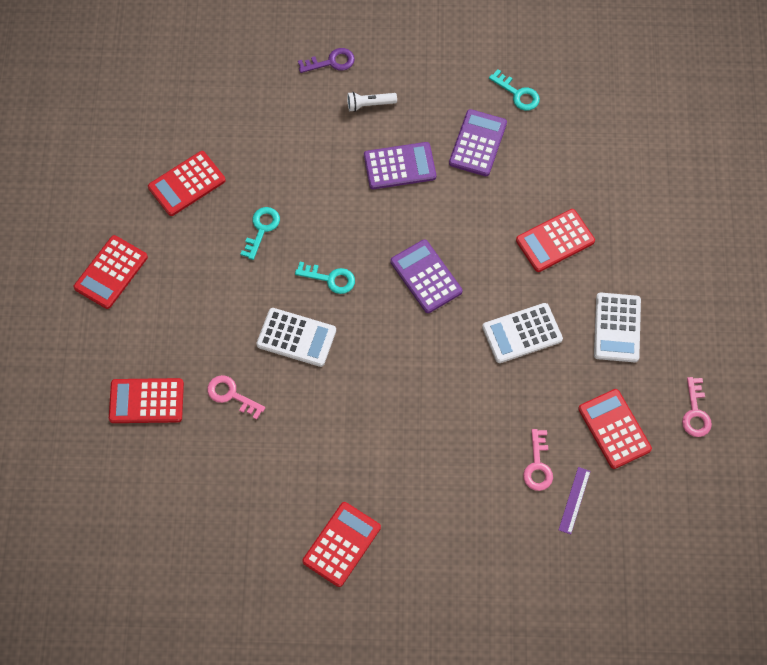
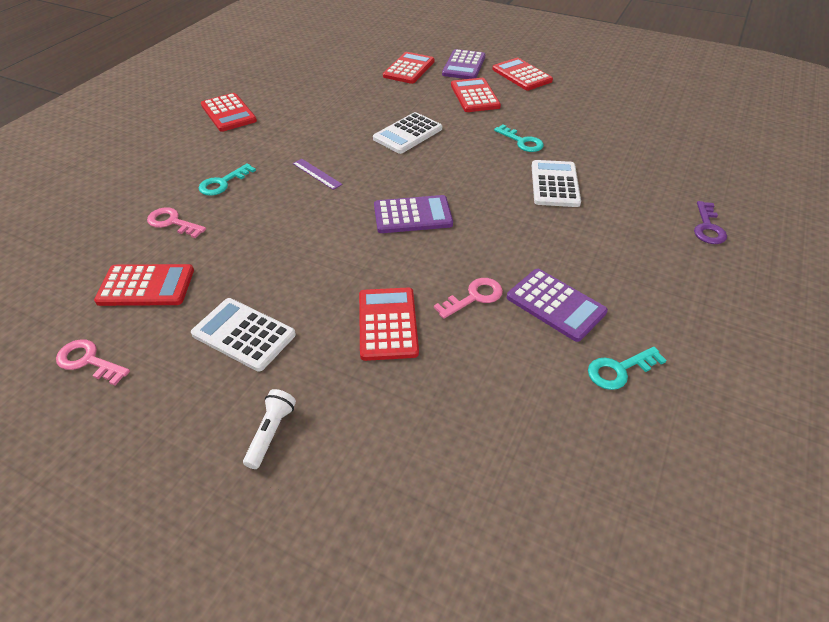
camera: 115 degrees right, 20 degrees down
red calculator [148,151,226,216] -> red calculator moved to [451,78,501,112]
pink key [207,375,265,420] -> pink key moved to [434,278,503,319]
turquoise key [295,262,355,294] -> turquoise key moved to [199,163,256,196]
white flashlight [347,92,397,112] -> white flashlight moved to [243,389,296,469]
purple calculator [364,142,436,189] -> purple calculator moved to [442,49,485,79]
white calculator [482,303,563,363] -> white calculator moved to [532,160,581,207]
purple ruler [559,467,591,534] -> purple ruler moved to [293,159,343,190]

